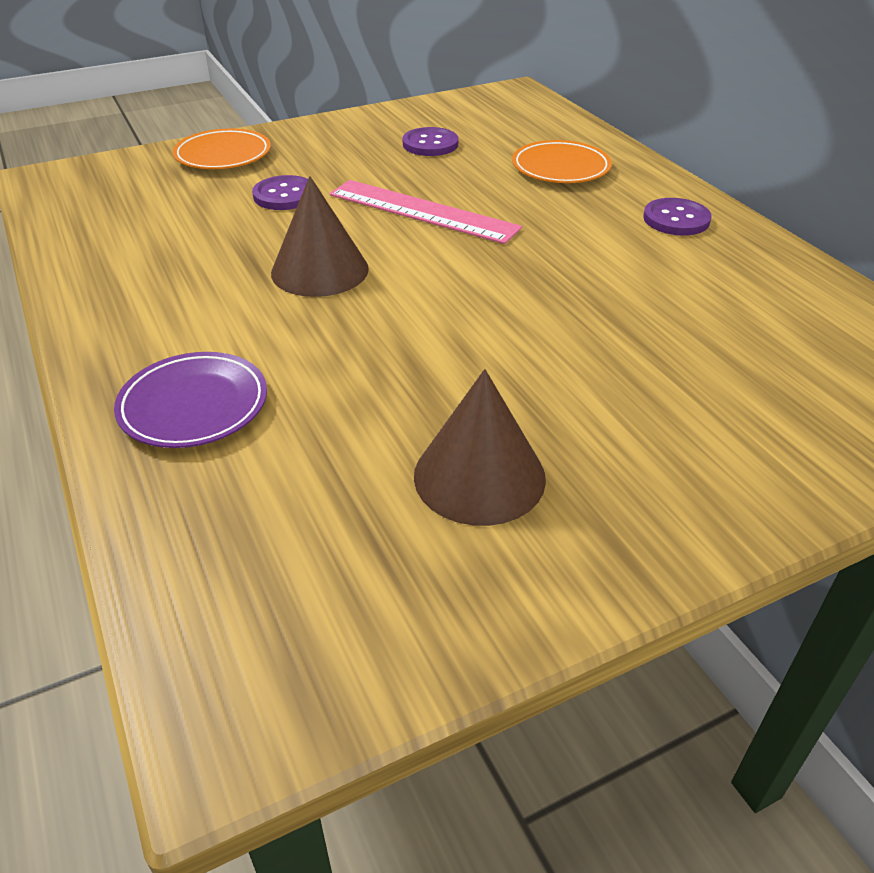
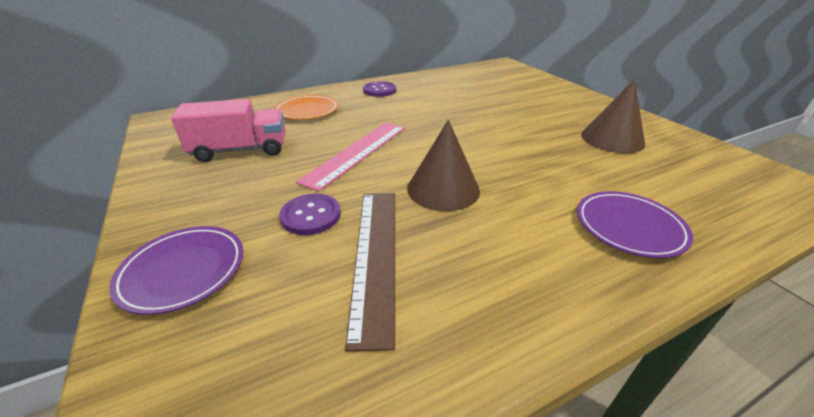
camera: 90 degrees left, 5 degrees down
orange plate [173,128,271,169] -> purple plate [109,226,243,315]
purple button [403,127,458,156] -> pink truck [171,99,285,162]
none -> brown ruler [345,193,395,351]

